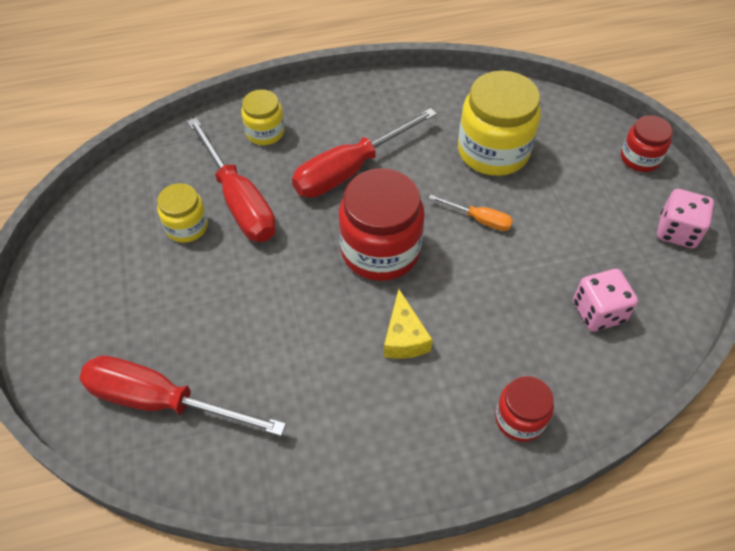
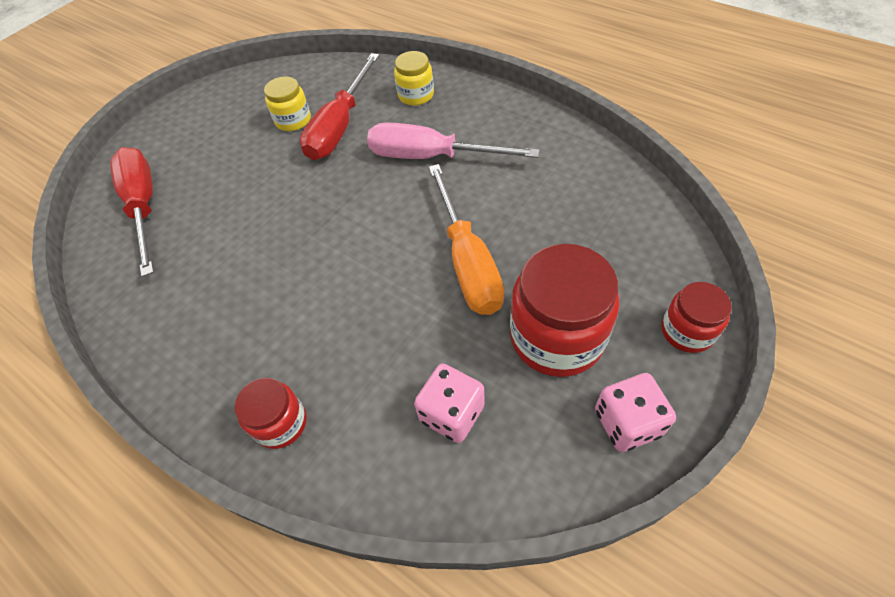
camera: 55 degrees right, 0 degrees up
red screwdriver [292,108,437,198] -> pink screwdriver [367,123,540,159]
red jar [339,168,425,281] -> red jar moved to [510,244,619,377]
yellow cheese [384,289,433,359] -> none
orange screwdriver [429,194,513,231] -> orange screwdriver [429,164,504,315], size x2.06
yellow jar [458,71,541,176] -> none

